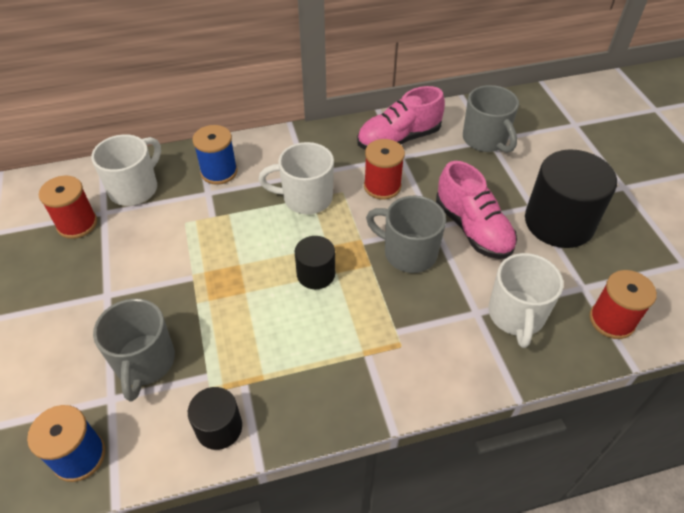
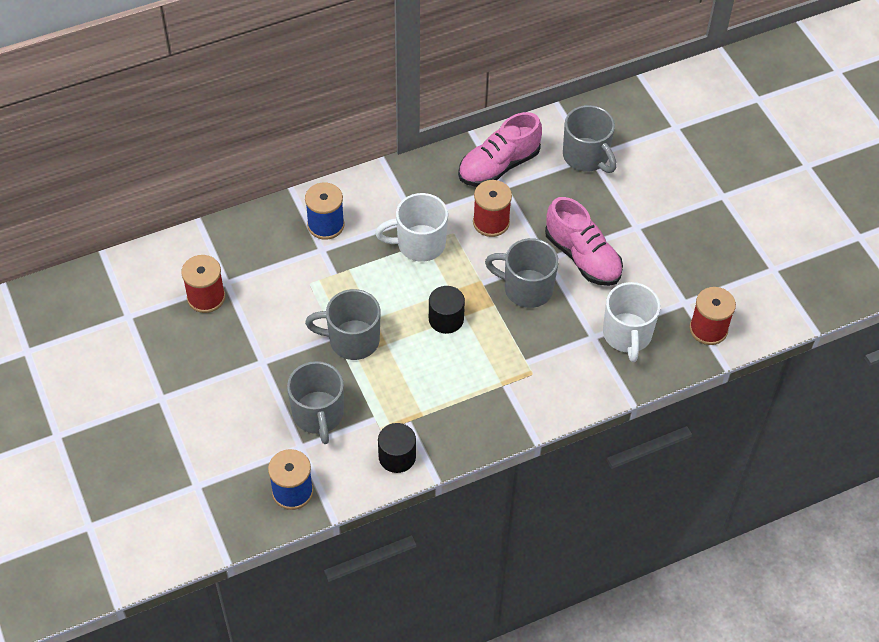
camera: 10 degrees left, 5 degrees up
white mug [91,134,161,206] -> none
black cylinder [525,149,617,248] -> none
none -> grey mug [305,289,381,360]

